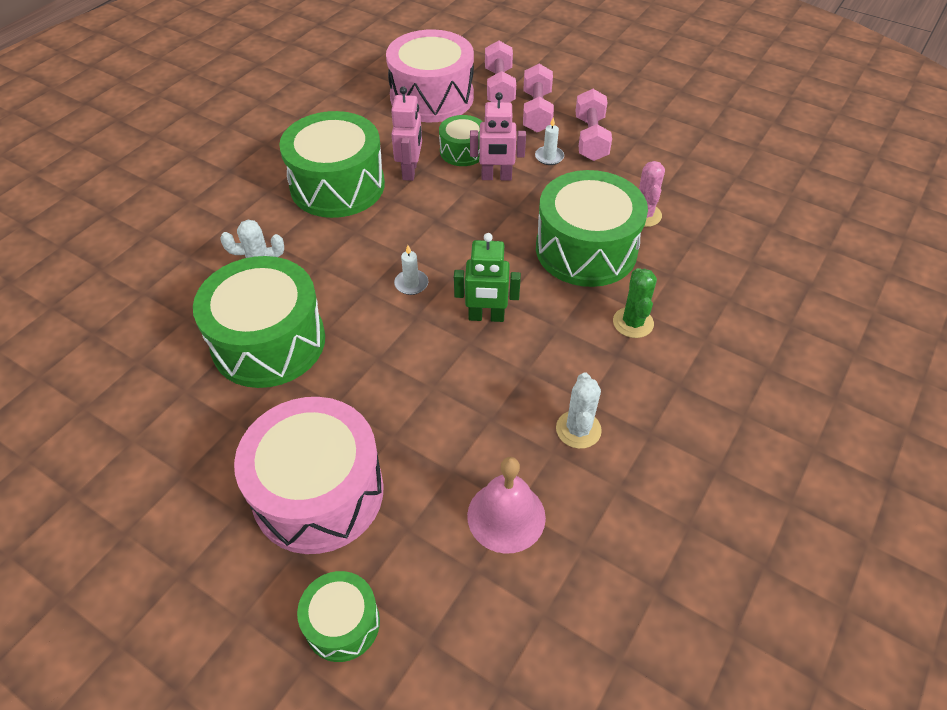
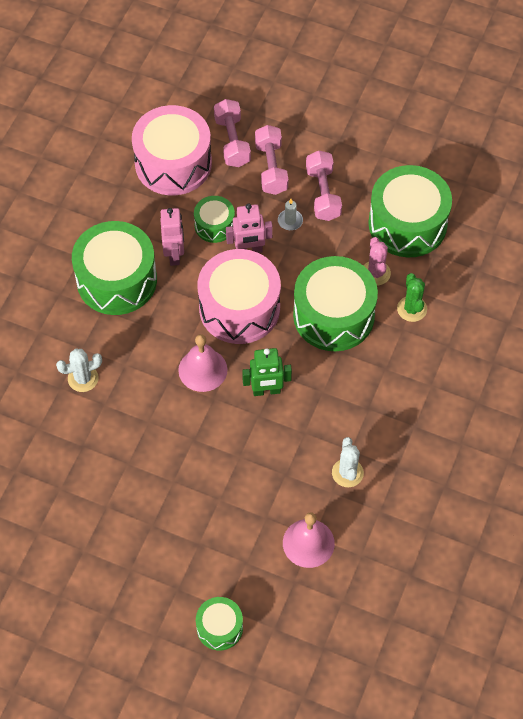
camera: 10 degrees left, 10 degrees up
green drum [193,256,325,388] -> green drum moved to [368,165,452,257]
pink drum [234,397,384,554] -> pink drum moved to [198,249,281,344]
white candle [394,245,428,295] -> pink bell [178,334,227,392]
green cactus [613,268,657,338] -> green cactus moved to [397,273,427,322]

